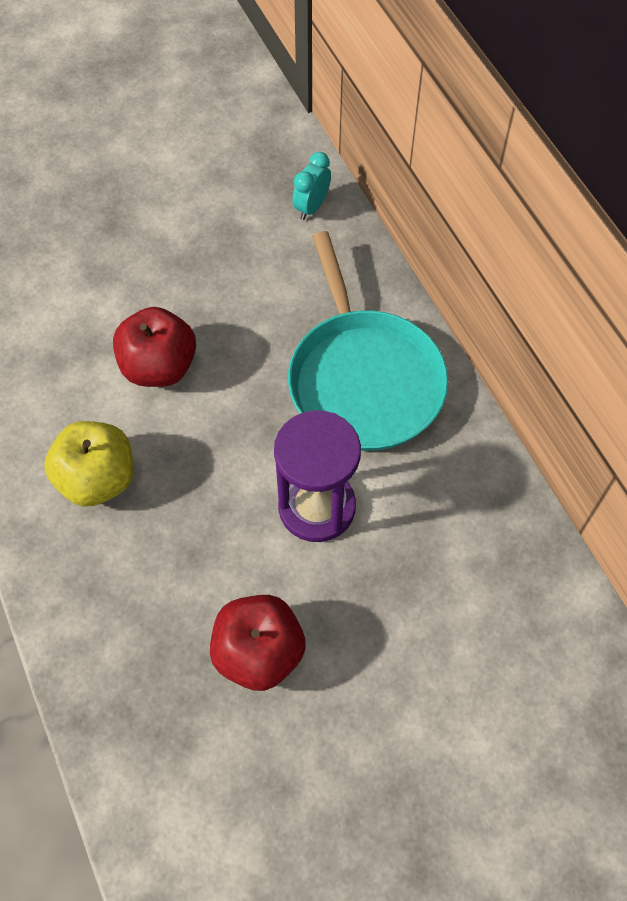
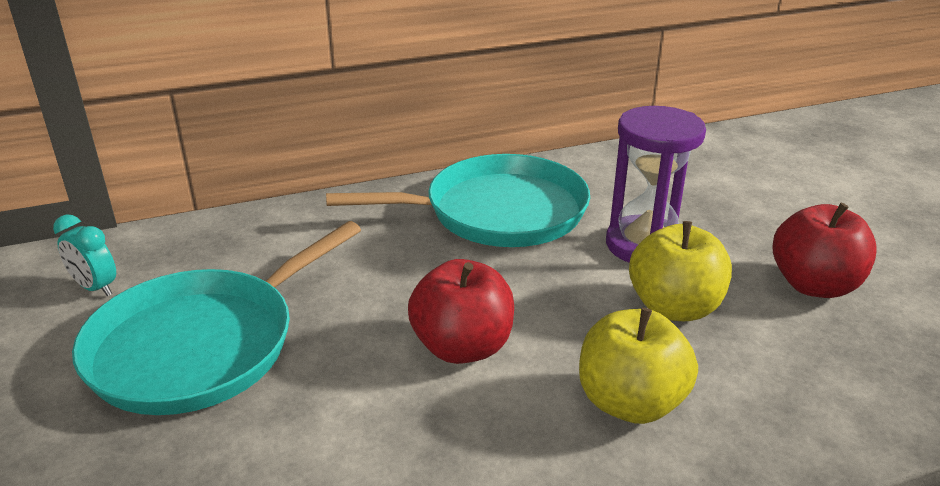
camera: 85 degrees left, 30 degrees down
turquoise clock [292,152,331,220] -> turquoise clock moved to [53,214,116,296]
none -> turquoise pan [72,221,361,415]
none -> yellow apple [629,221,732,321]

